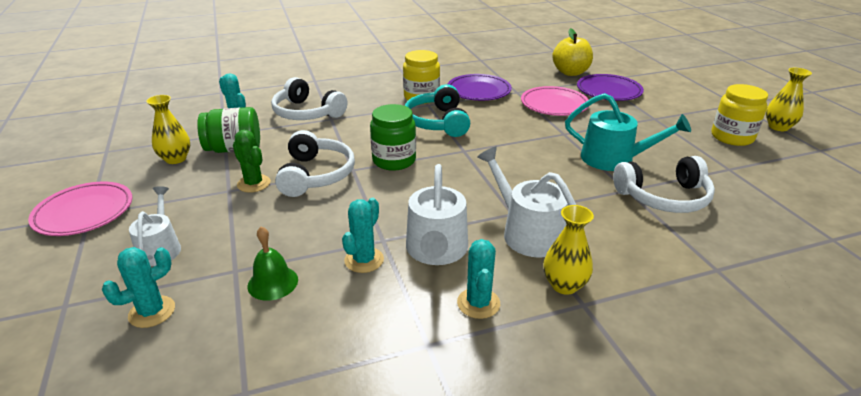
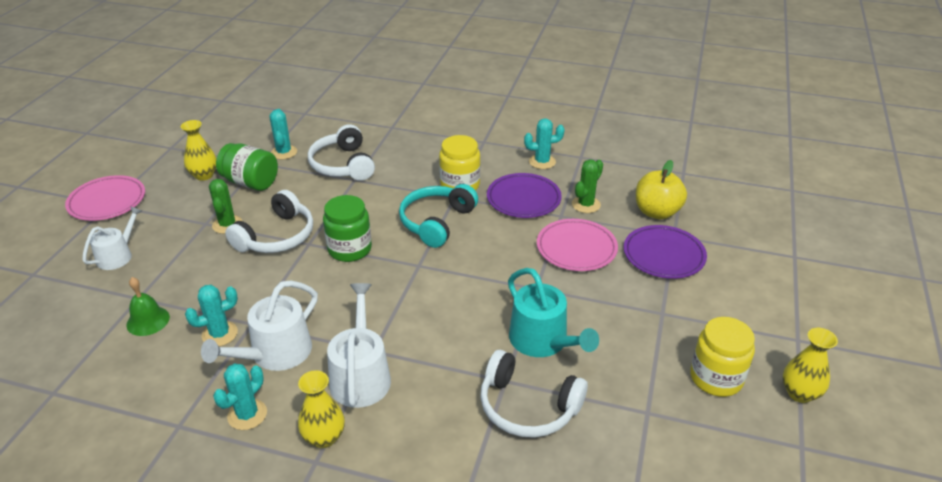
camera: 35 degrees right, 5 degrees up
turquoise cactus [102,247,175,328] -> turquoise cactus moved to [524,118,565,169]
none -> green cactus [572,159,603,213]

